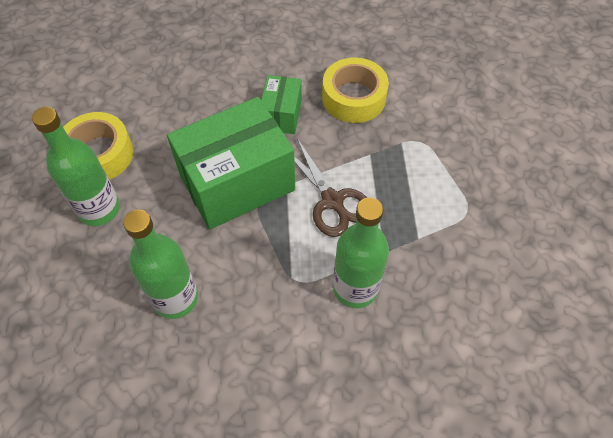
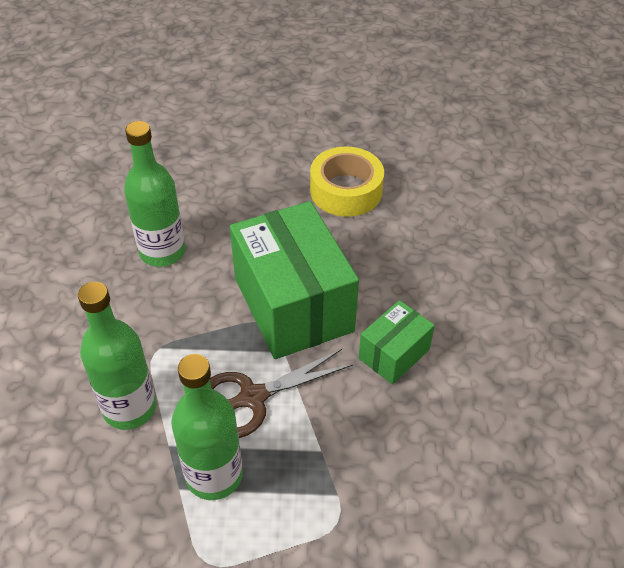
camera: 95 degrees right, 10 degrees down
green bottle [32,107,120,226] -> green bottle moved to [171,354,243,500]
green box [261,75,302,134] -> green box turned 60 degrees counterclockwise [359,300,435,385]
yellow tape [322,58,389,123] -> none

